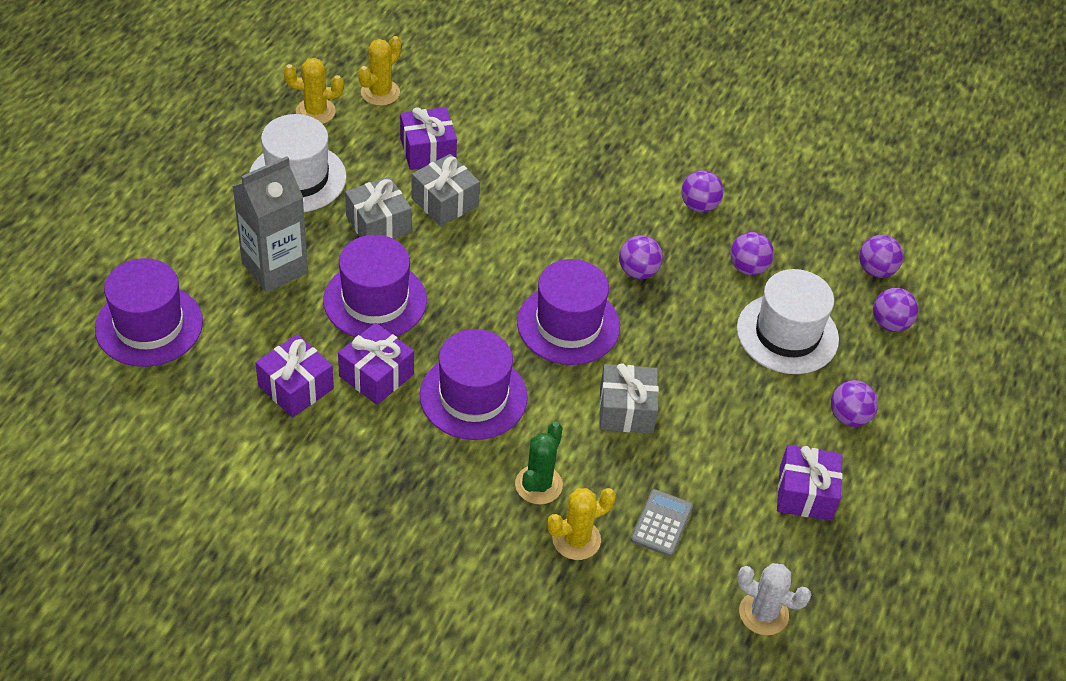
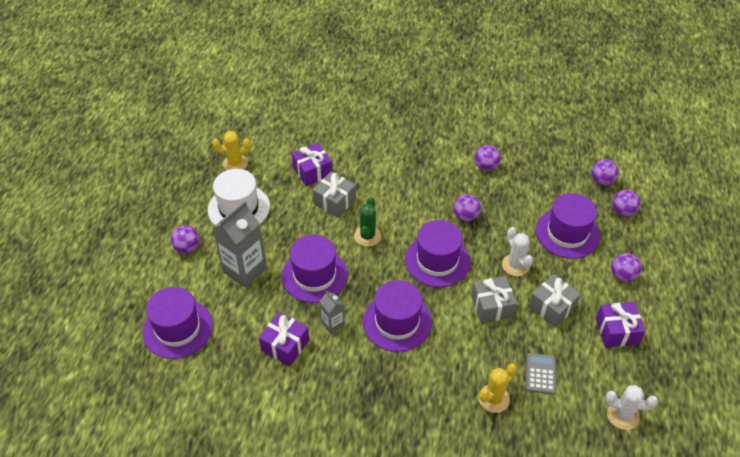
camera: 10 degrees left, 0 degrees up
purple gift [338,323,414,405] -> grey carton [319,290,344,334]
grey gift [345,176,412,239] -> grey gift moved to [529,274,581,327]
yellow cactus [358,36,401,106] -> none
green cactus [515,422,563,505] -> green cactus moved to [354,197,381,246]
purple ball [730,232,774,275] -> purple ball moved to [171,226,200,254]
white hat [737,269,839,374] -> purple hat [536,193,600,259]
none -> white cactus [502,227,533,276]

